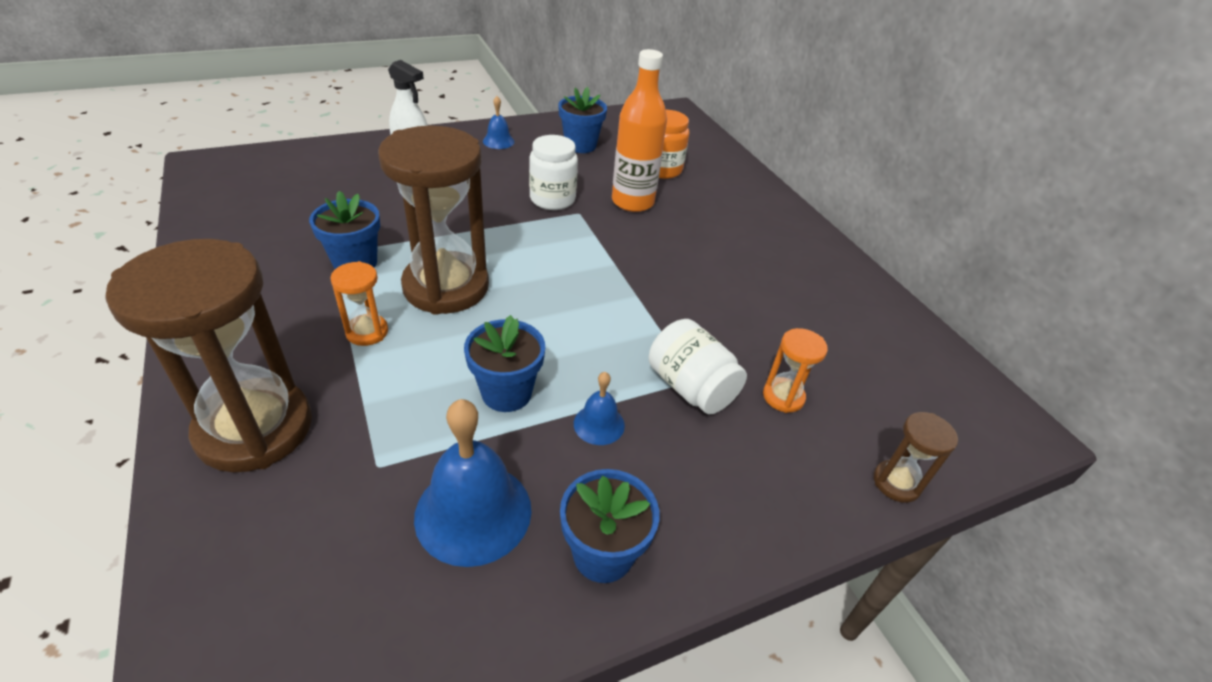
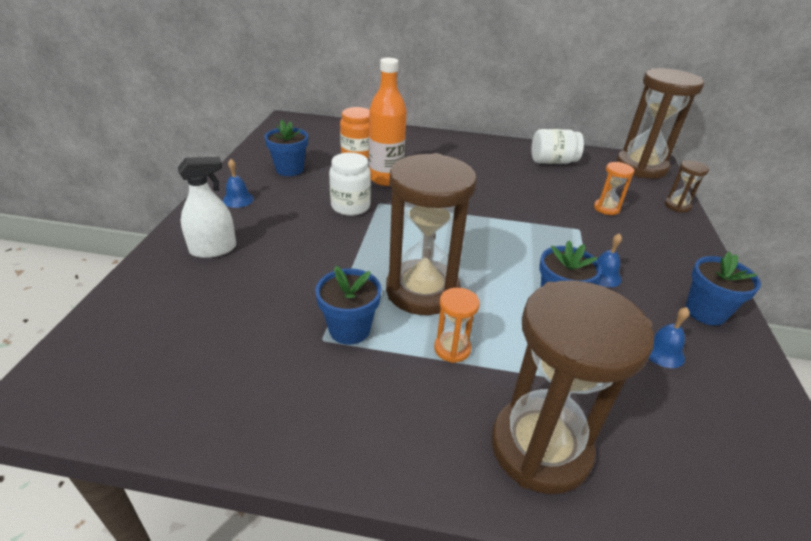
camera: 55 degrees left, 5 degrees down
blue bell [414,399,532,567] -> blue bell [648,307,690,368], size x0.51
white jar [649,319,747,414] -> white jar moved to [531,129,584,164]
none -> brown hourglass [616,68,704,179]

